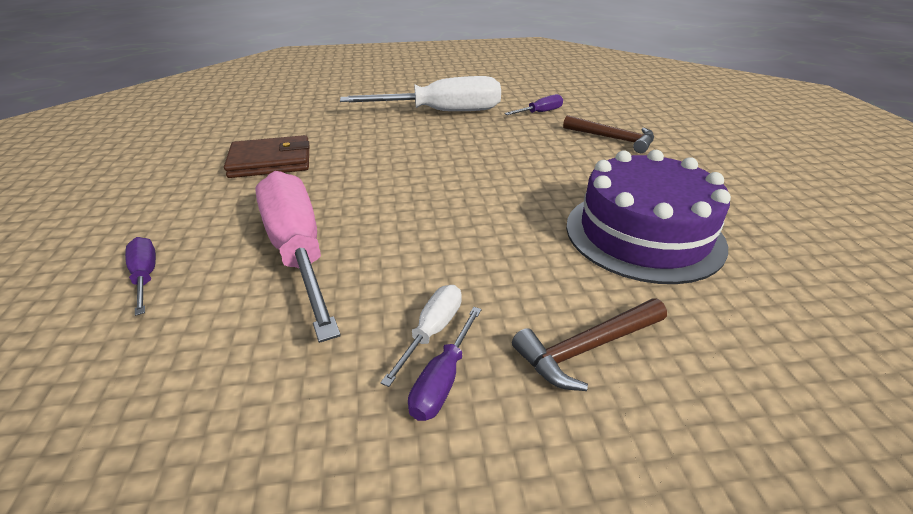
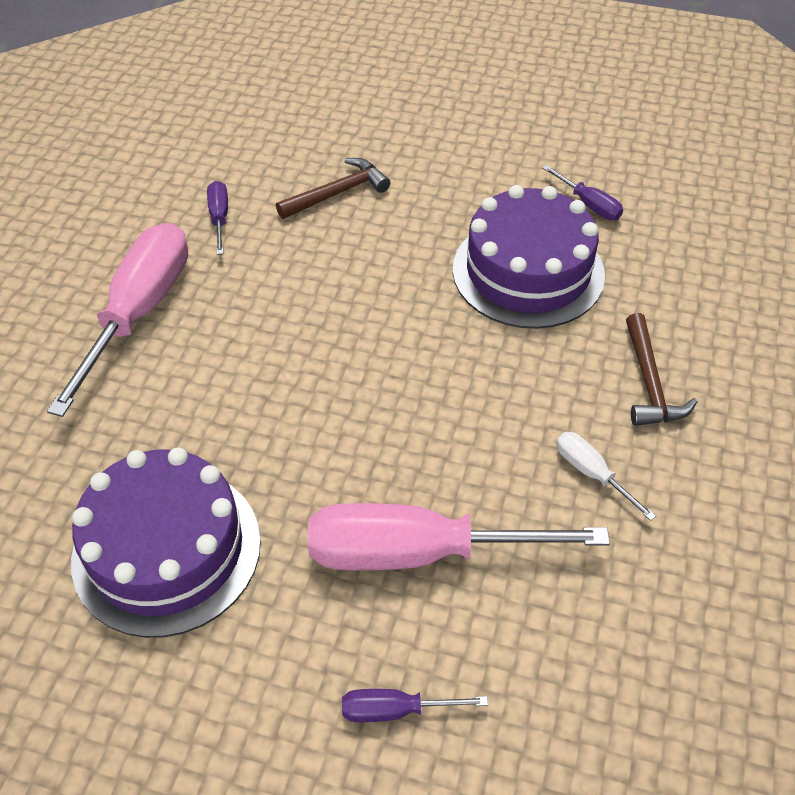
camera: 65 degrees left, 15 degrees up
brown wallet [224,135,309,178] -> purple cake [71,447,261,638]
white screwdriver [340,76,501,111] -> pink screwdriver [47,223,188,417]
purple screwdriver [408,307,482,421] -> purple screwdriver moved to [542,165,623,220]

